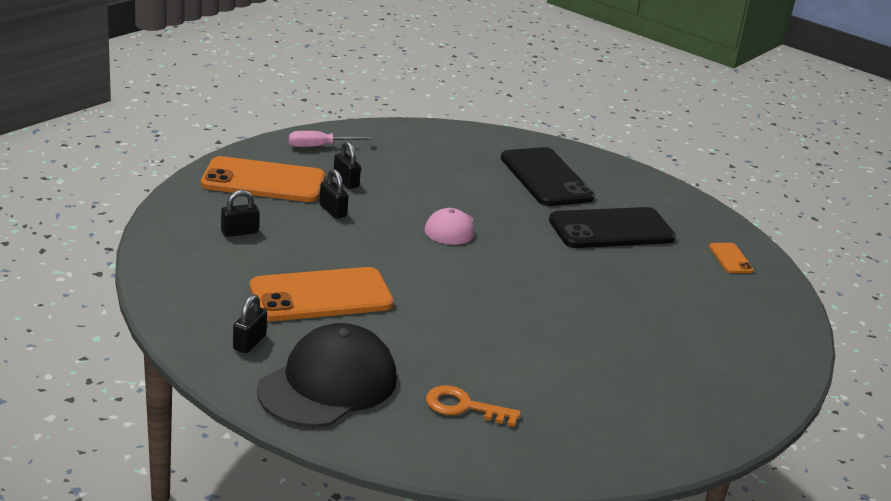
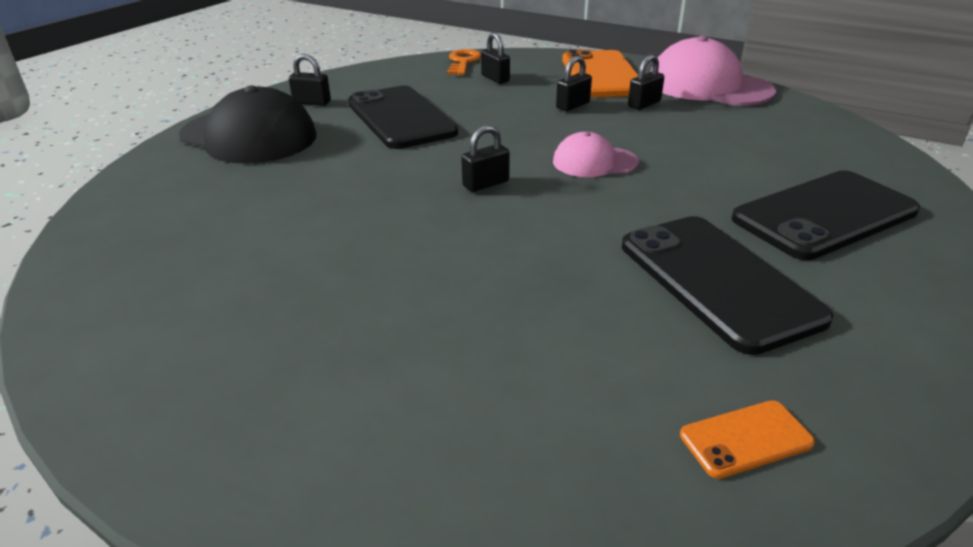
camera: 85 degrees right, 5 degrees up
orange phone [250,267,394,321] -> black phone [348,86,459,149]
pink screwdriver [289,131,374,147] -> pink cap [651,36,777,106]
orange key [426,386,521,427] -> orange key moved to [447,49,481,75]
none -> black padlock [461,125,510,192]

